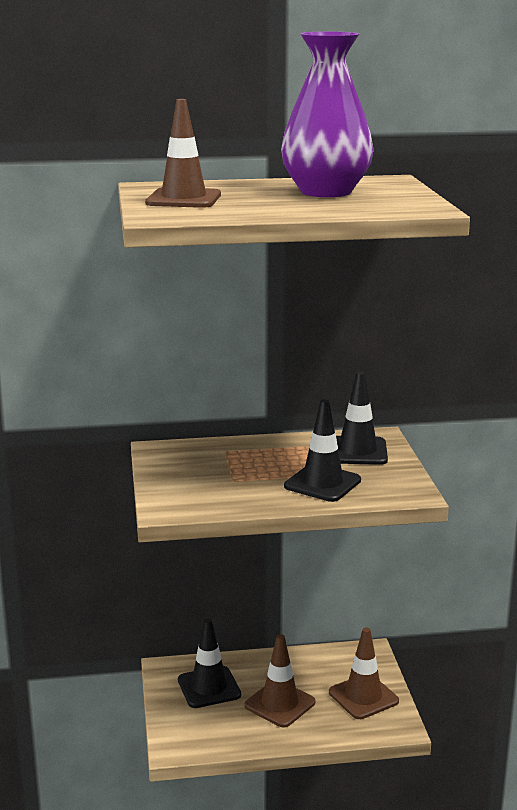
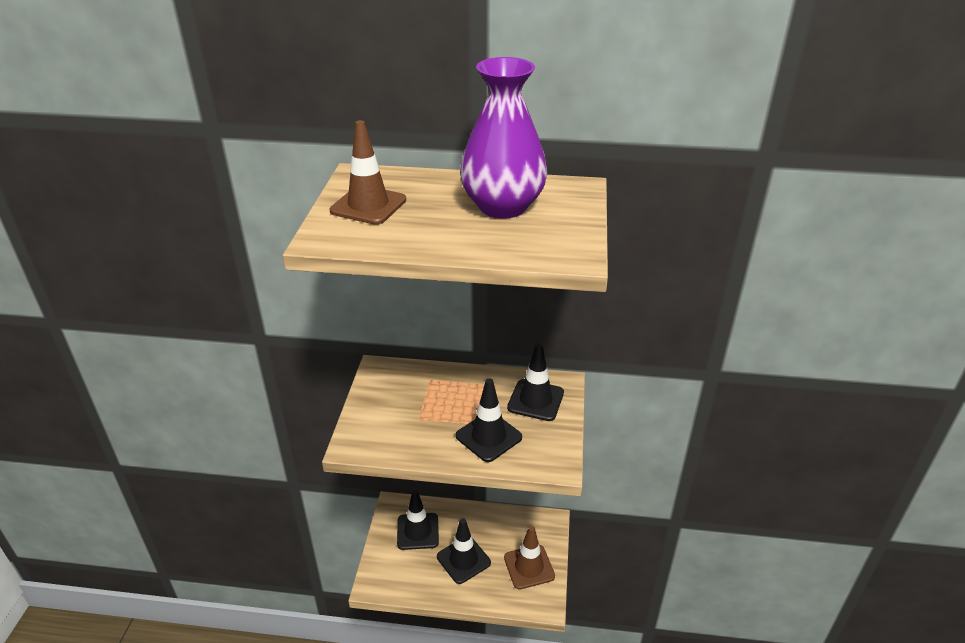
camera: 15 degrees right, 15 degrees up
brown traffic cone [244,634,315,727] -> black traffic cone [437,518,491,584]

